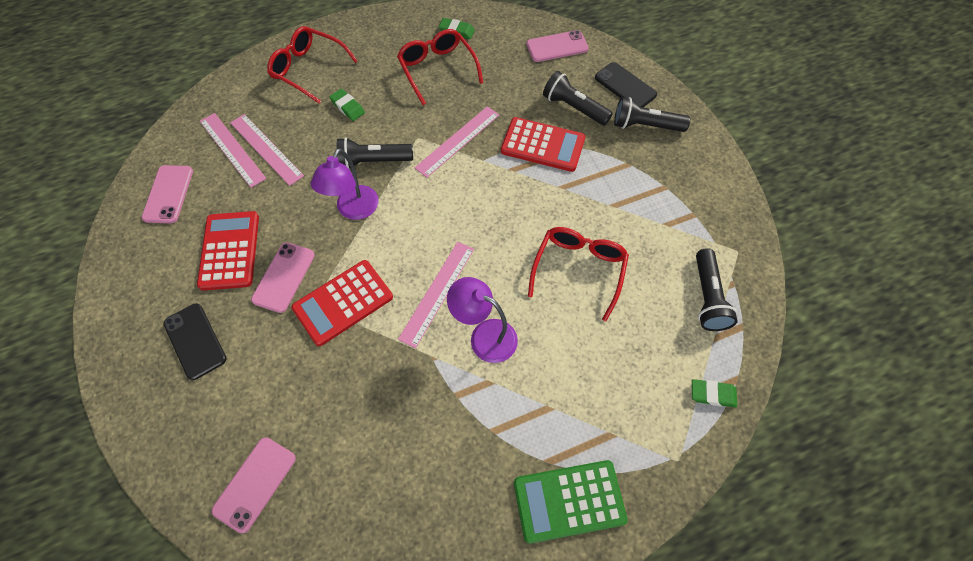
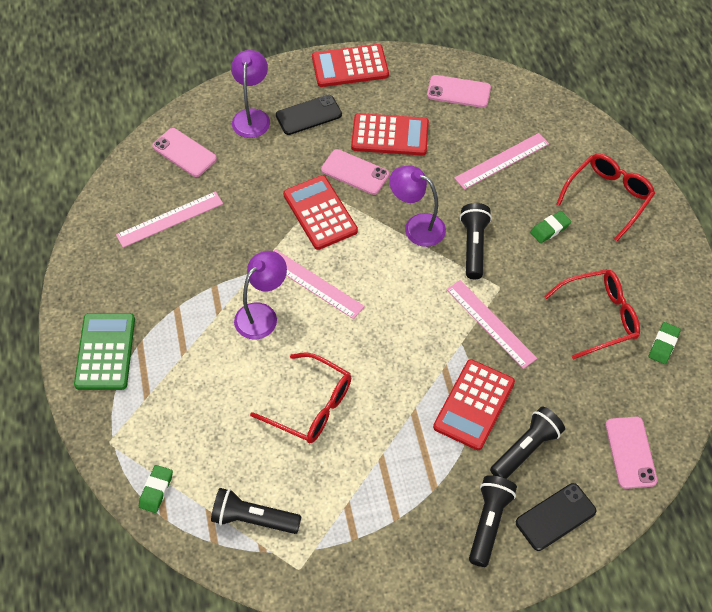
camera: 100 degrees right, 5 degrees down
pink ruler [200,113,267,188] -> pink ruler moved to [116,191,223,248]
none -> purple lamp [231,50,270,138]
none -> red calculator [312,44,389,87]

